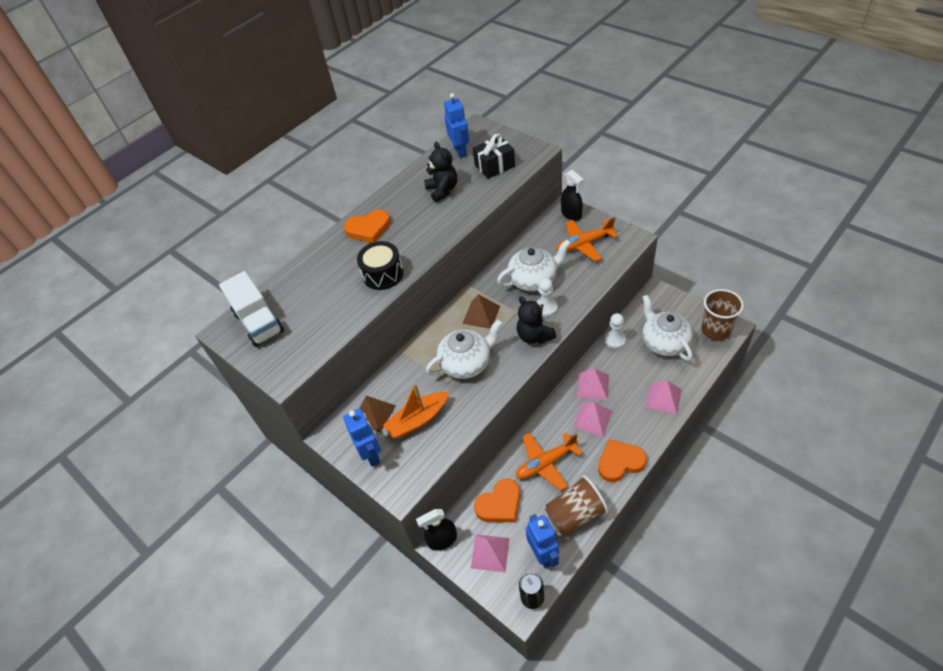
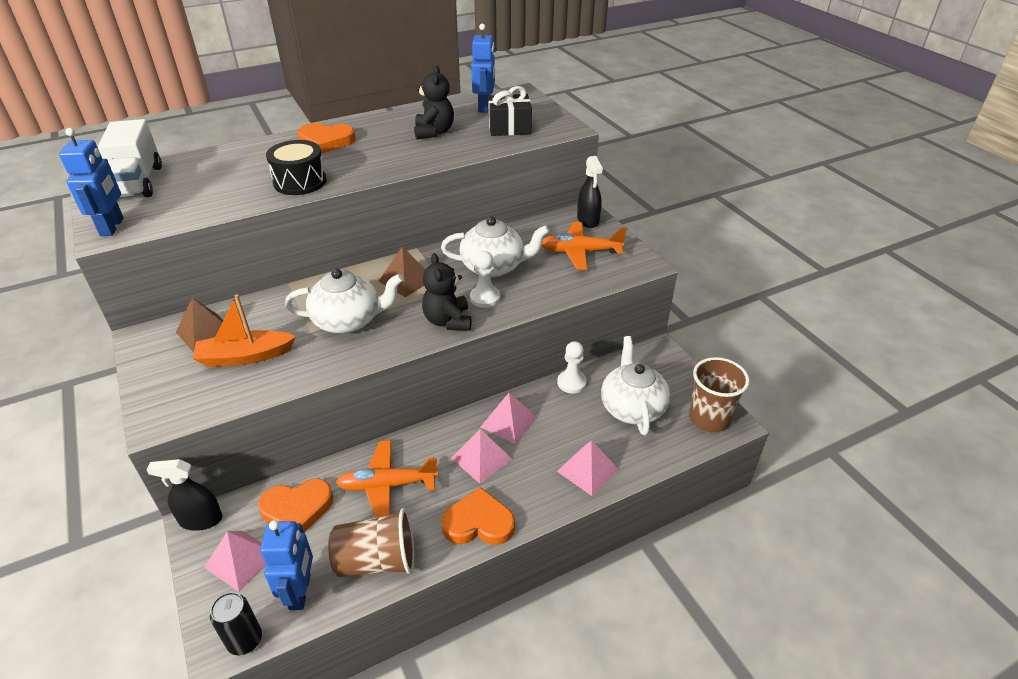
camera: 15 degrees right, 10 degrees down
blue robot [343,408,381,466] -> blue robot moved to [59,128,124,236]

